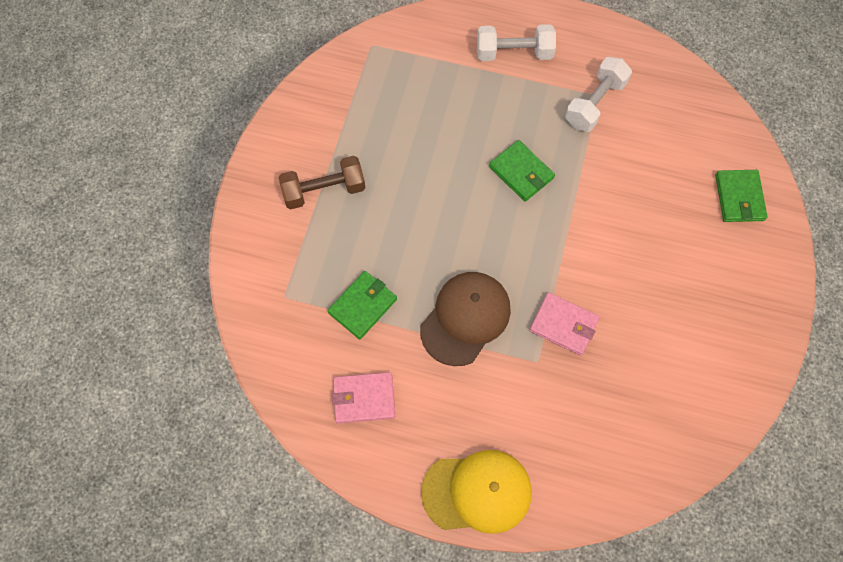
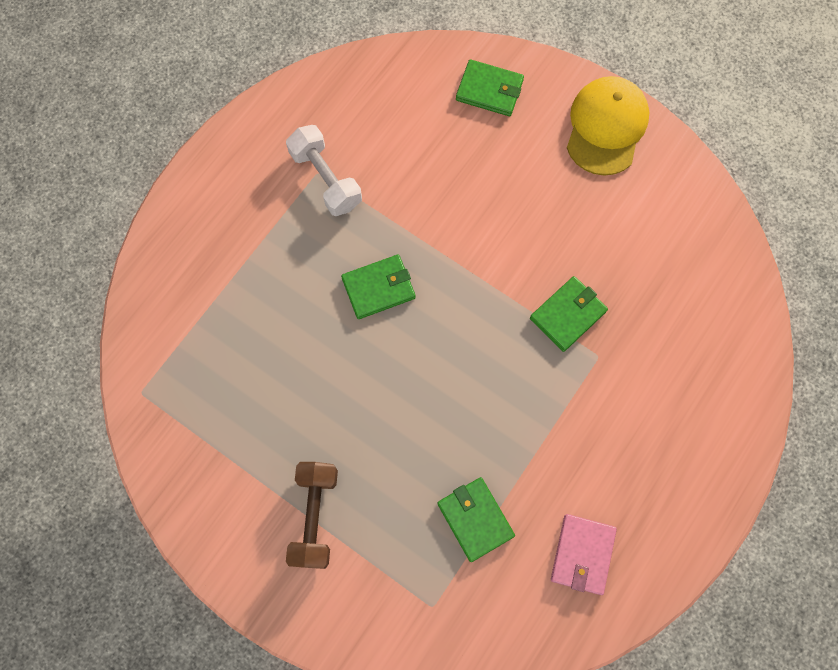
camera: 70 degrees left, 5 degrees up
brown cap [420,272,511,366] -> none
yellow cap [421,450,532,534] -> yellow cap moved to [567,76,649,176]
white dumbbell [477,24,556,61] -> none
pink wallet [529,292,600,356] -> green wallet [530,276,608,352]

